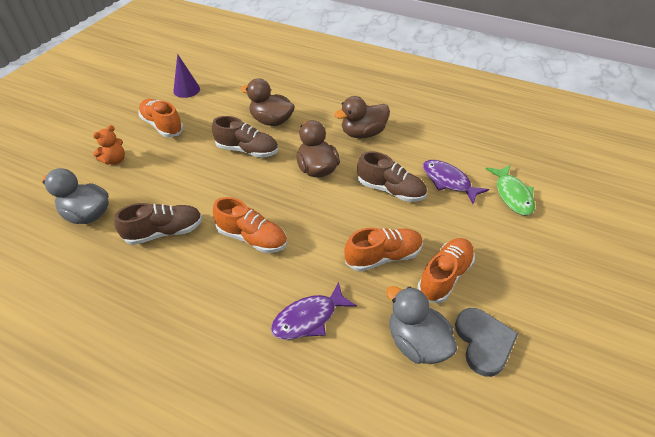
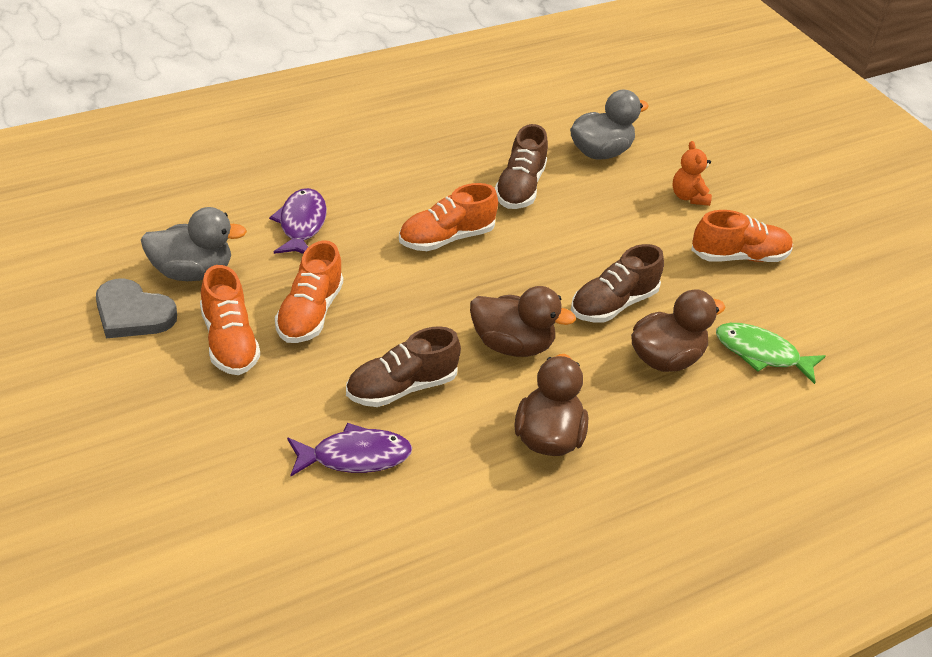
camera: 120 degrees right, 5 degrees down
purple cone [173,54,200,98] -> none
green fish [486,165,535,216] -> green fish moved to [716,323,825,384]

